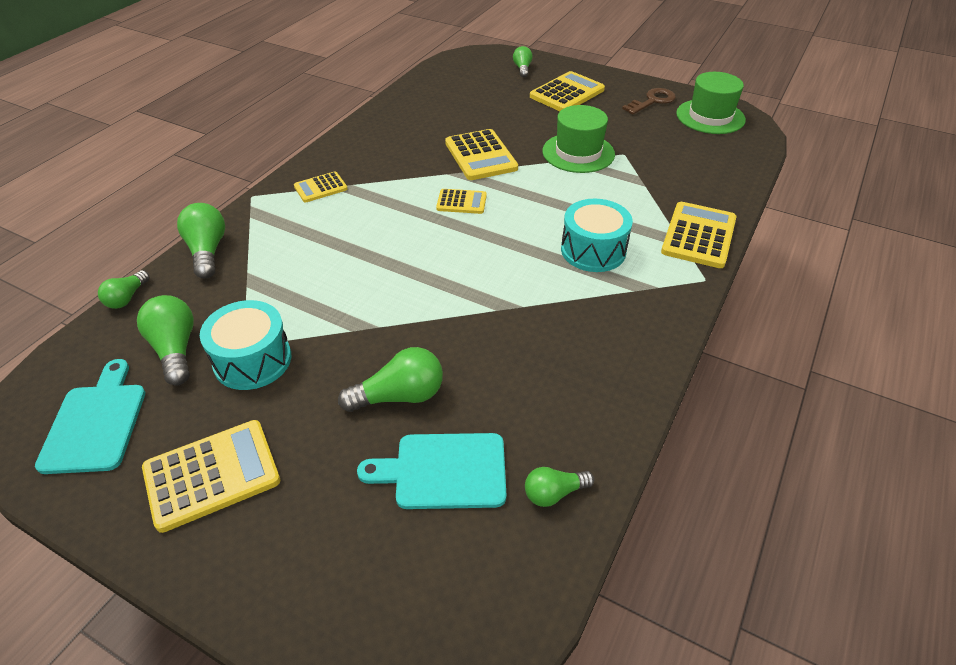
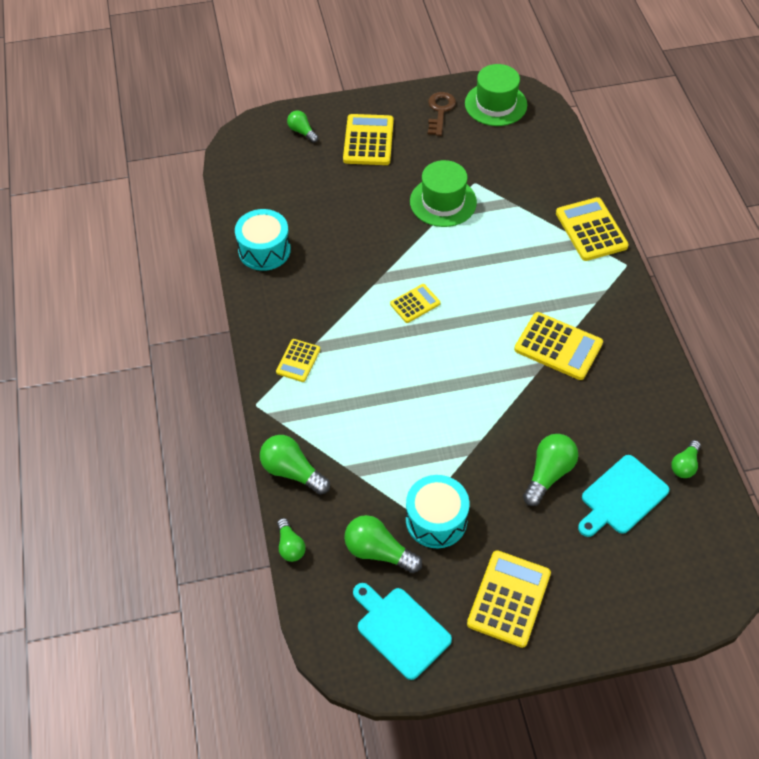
camera: 40 degrees left, 10 degrees up
yellow calculator [445,129,518,180] -> yellow calculator moved to [514,312,603,380]
turquoise drum [561,199,633,272] -> turquoise drum moved to [235,209,291,271]

